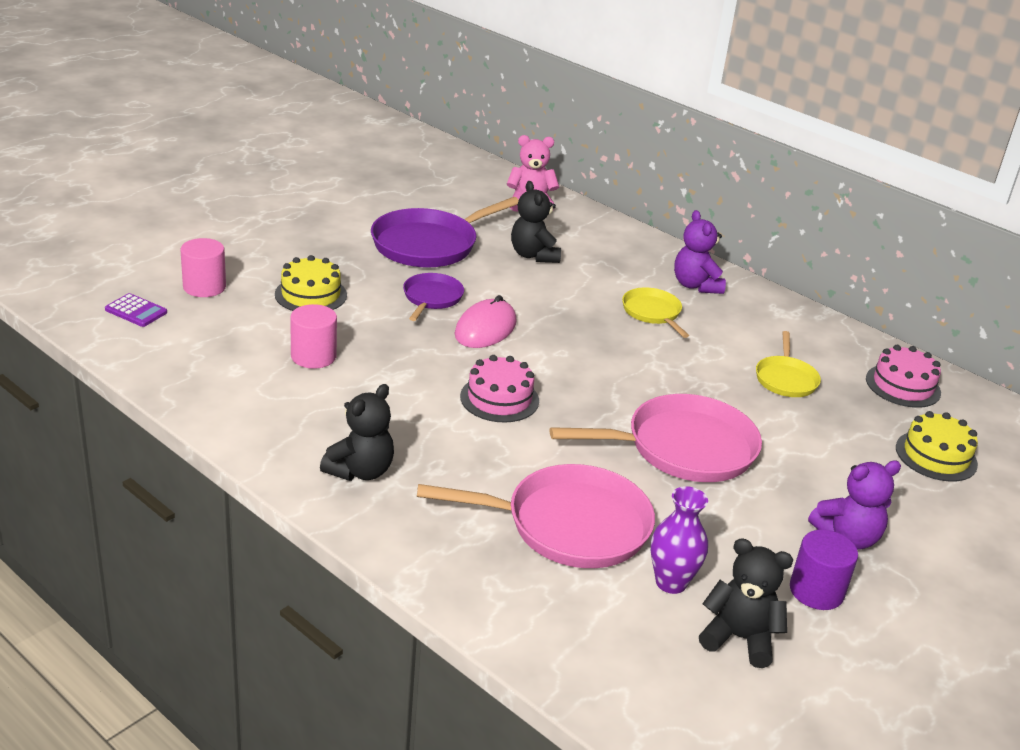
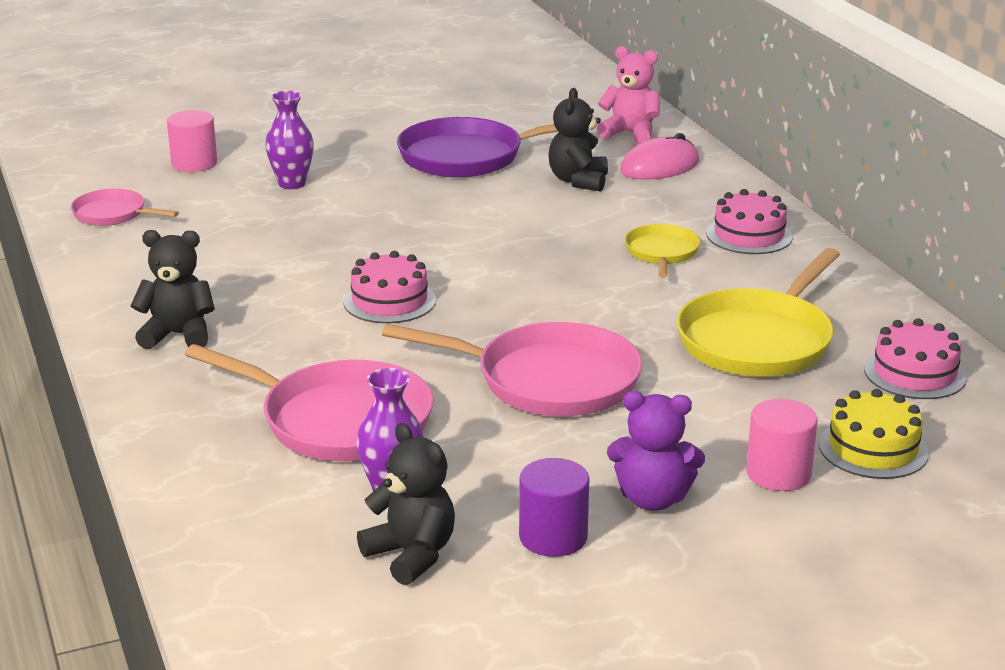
camera: 30 degrees right, 5 degrees down
purple calculator [105,293,167,327] -> none
yellow cake [275,255,347,311] -> purple vase [265,90,314,189]
pink cylinder [290,304,337,369] -> pink cylinder moved to [746,399,817,491]
black teddy bear [320,384,394,481] -> black teddy bear turned 150 degrees counterclockwise [131,230,215,349]
purple pan [403,273,464,321] -> none
pink mouse [454,295,516,348] -> pink mouse moved to [620,133,699,180]
purple teddy bear [674,210,726,294] -> pink cake [706,189,793,254]
yellow pan [756,331,821,397] -> yellow pan [676,248,840,377], size x1.84
none -> pink pan [71,189,179,226]

